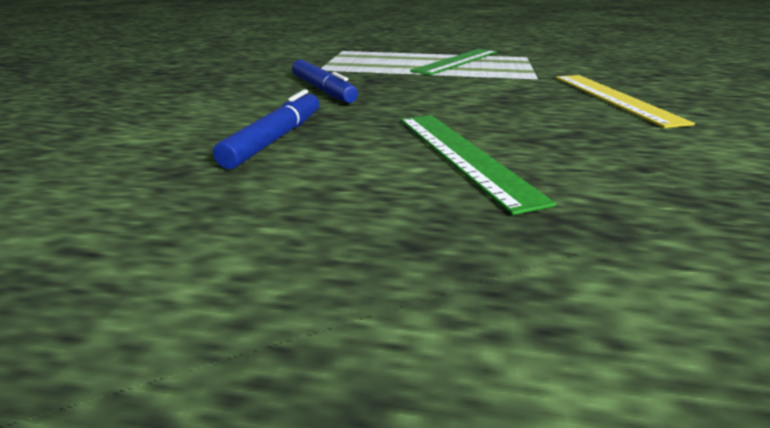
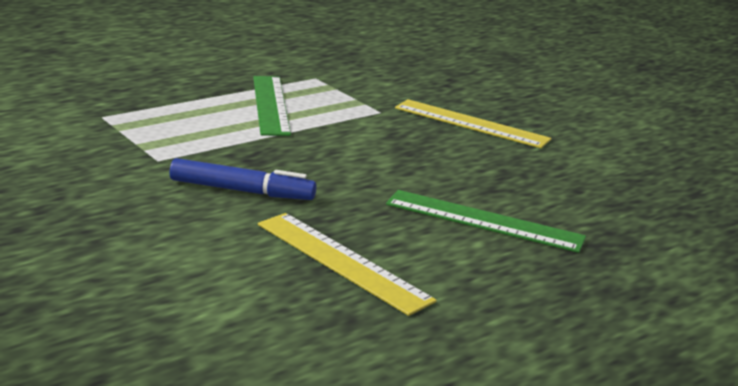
camera: 50 degrees left, 5 degrees down
blue marker [213,90,319,169] -> yellow ruler [258,213,437,316]

